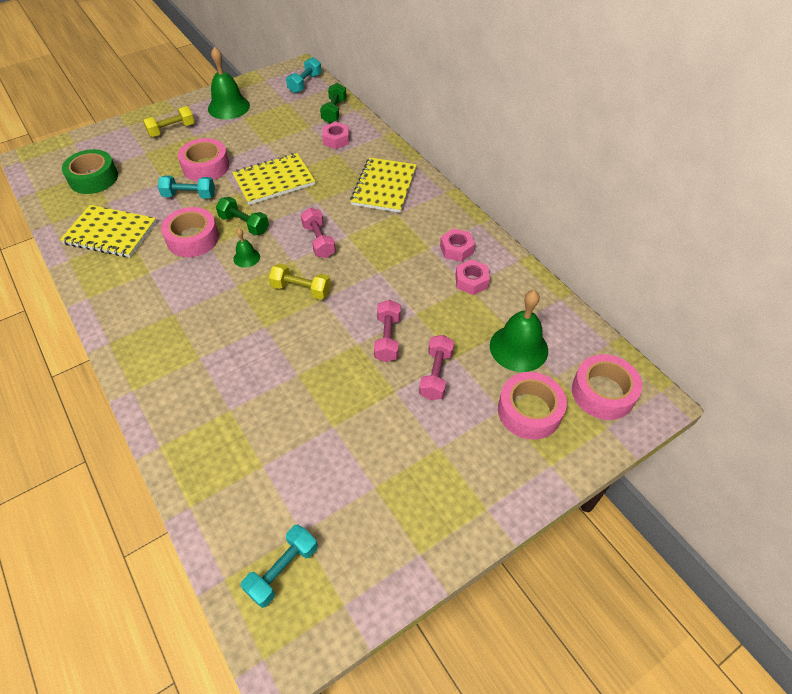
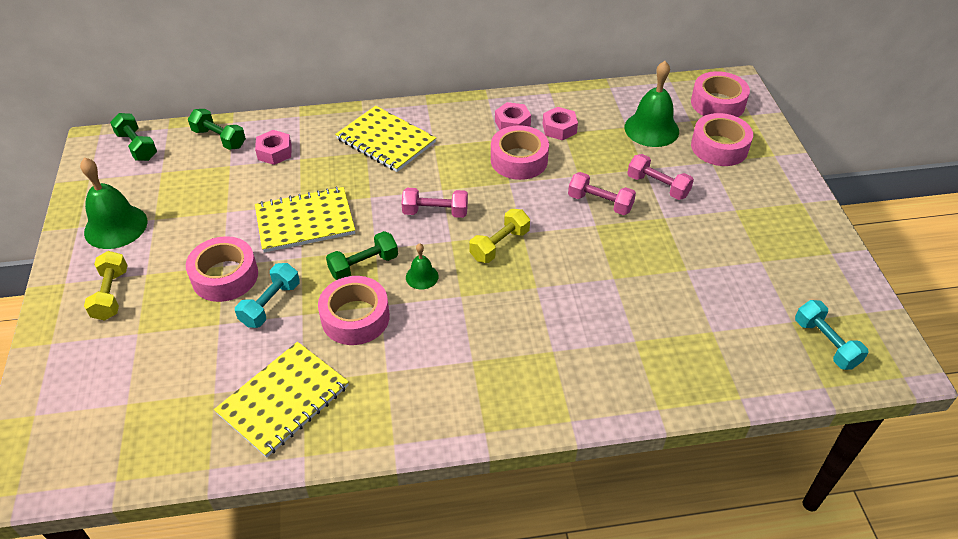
camera: 65 degrees left, 5 degrees down
green tape [62,149,118,194] -> none
yellow notebook [232,153,315,205] -> yellow notebook turned 75 degrees clockwise [255,187,355,252]
turquoise dumbbell [286,57,322,93] -> green dumbbell [110,113,157,161]
none -> pink tape [491,125,549,180]

